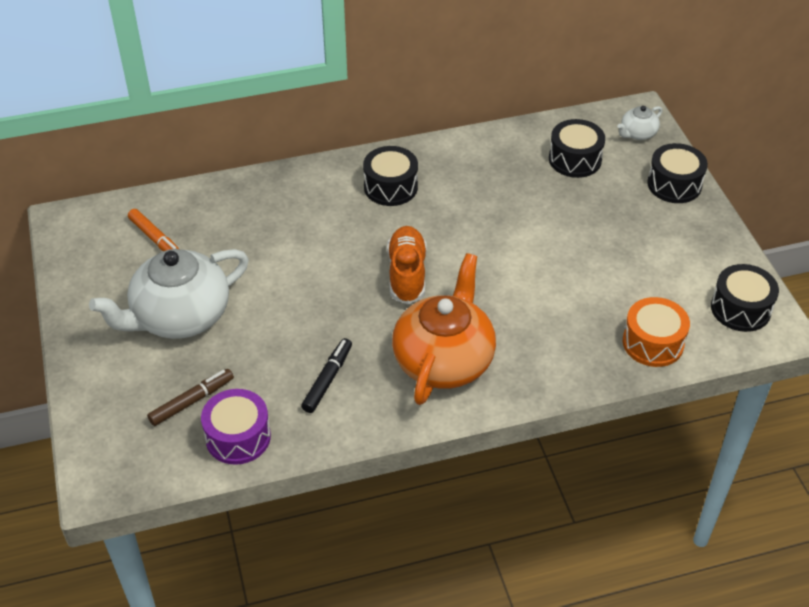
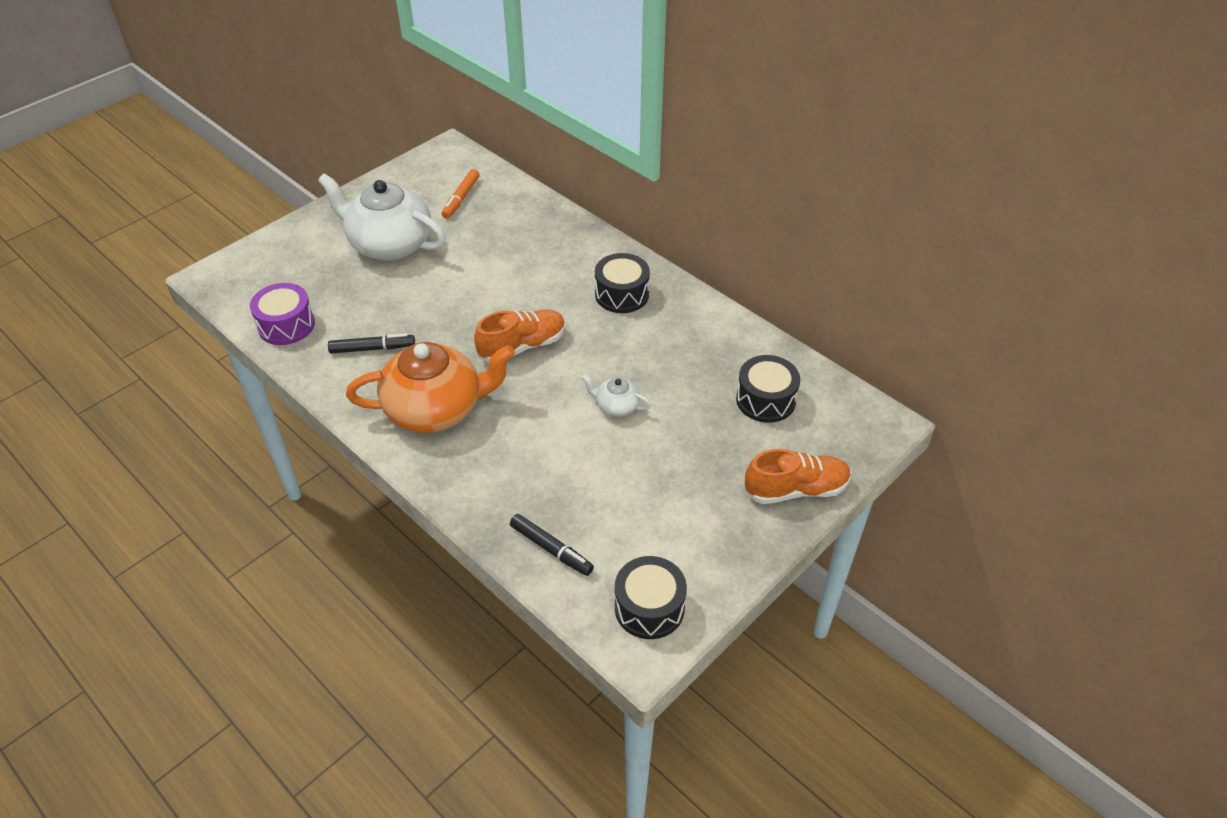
camera: 60 degrees right, 0 degrees up
brown marker [147,369,234,426] -> none
white teapot [617,106,662,140] -> white teapot moved to [582,374,651,417]
orange drum [623,297,690,367] -> black marker [510,514,594,576]
black drum [647,143,708,203] -> orange shoe [744,449,851,504]

